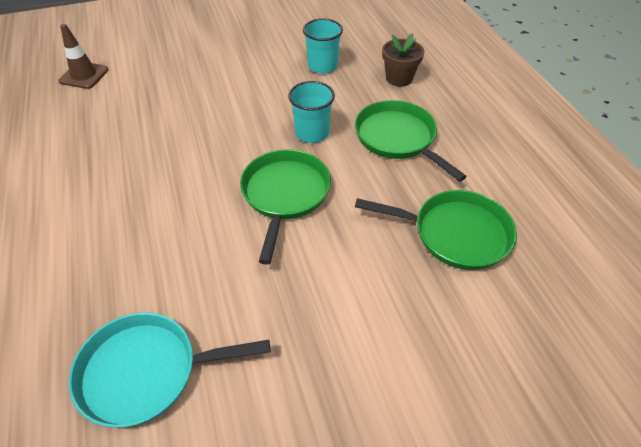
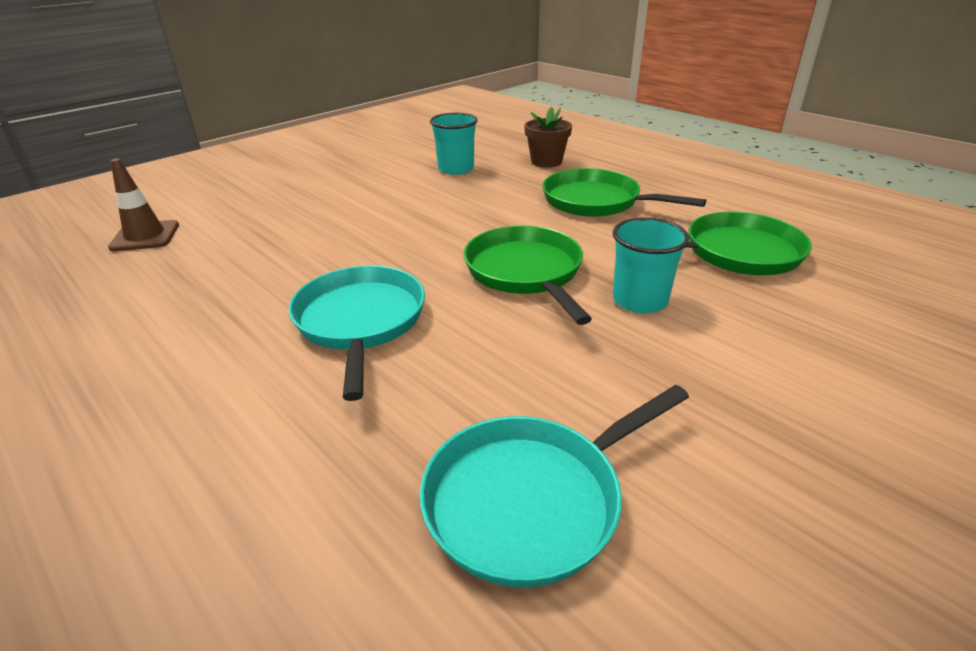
camera: 25 degrees left, 15 degrees down
turquoise cup [288,81,335,143] -> turquoise cup moved to [613,217,690,313]
none -> turquoise pan [289,265,425,401]

